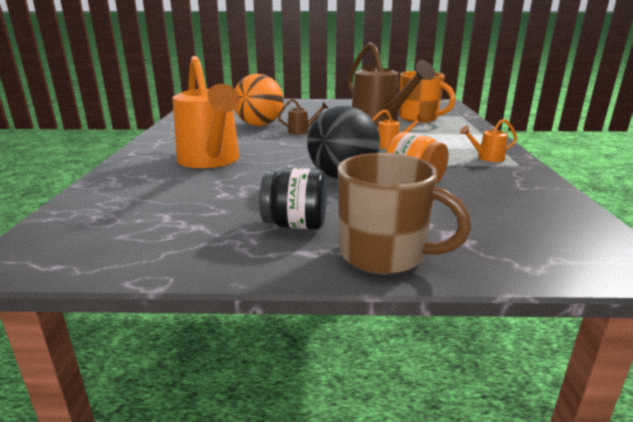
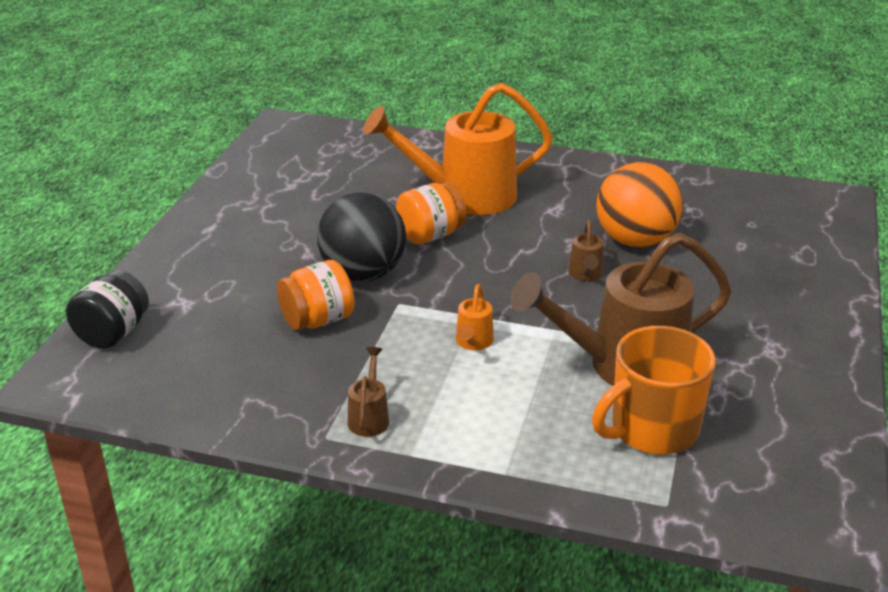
camera: 105 degrees right, 10 degrees up
black jar [259,168,327,229] -> black jar moved to [66,270,149,349]
brown mug [337,153,471,275] -> none
orange watering can [460,119,517,162] -> brown watering can [348,347,389,437]
none -> orange jar [396,182,467,245]

